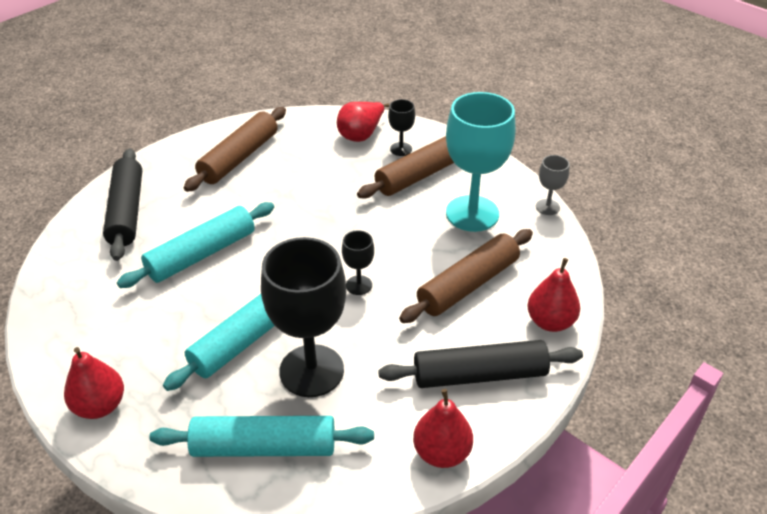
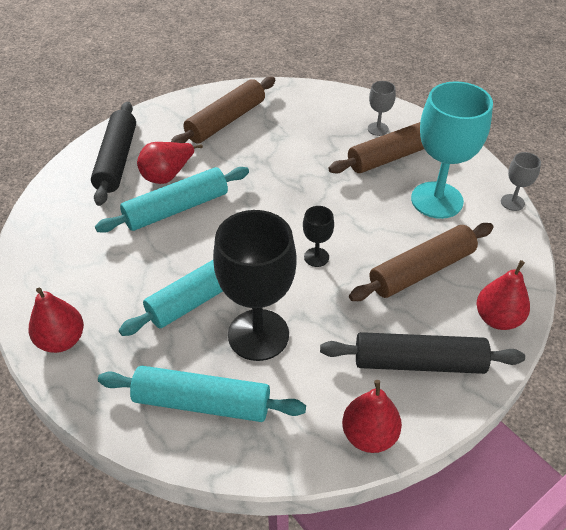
camera: 10 degrees right, 5 degrees up
red pear [337,102,389,142] -> red pear moved to [137,142,203,184]
black goblet [388,99,415,156] -> grey goblet [368,81,396,136]

